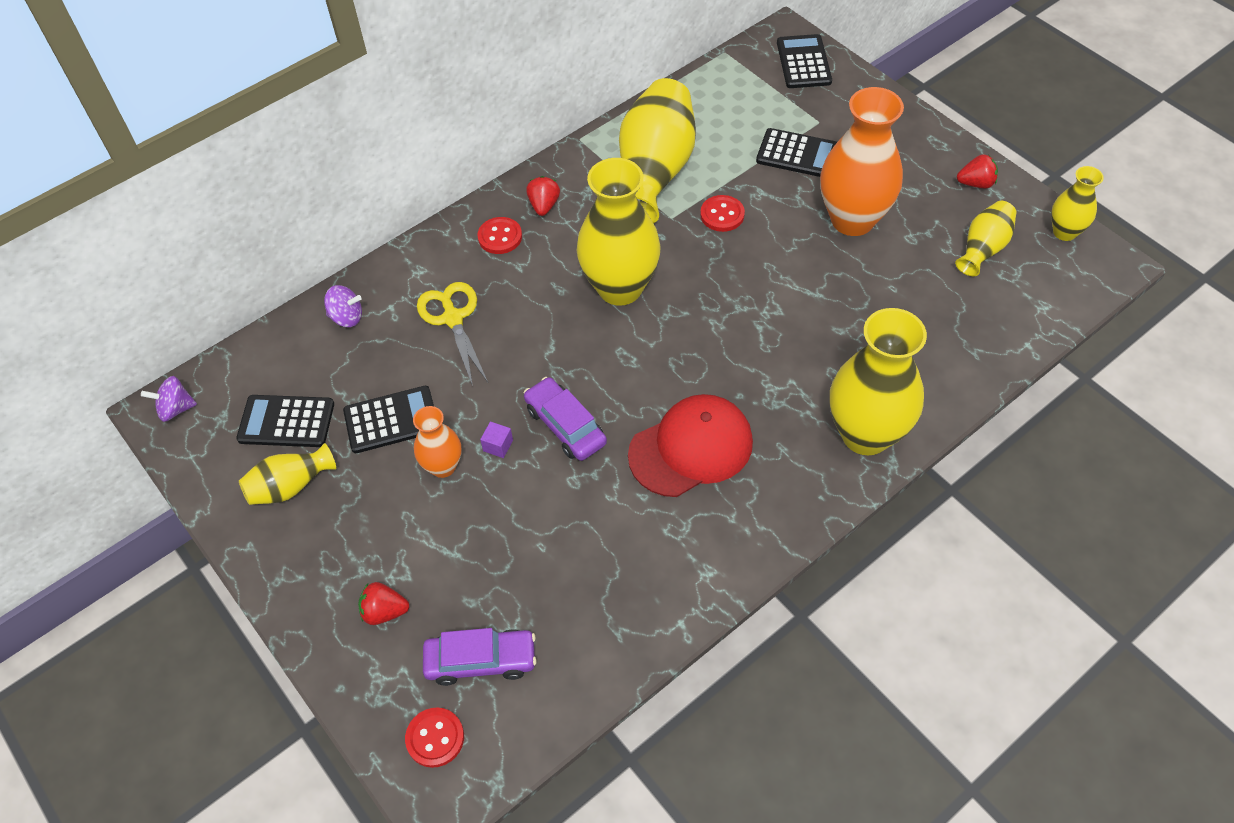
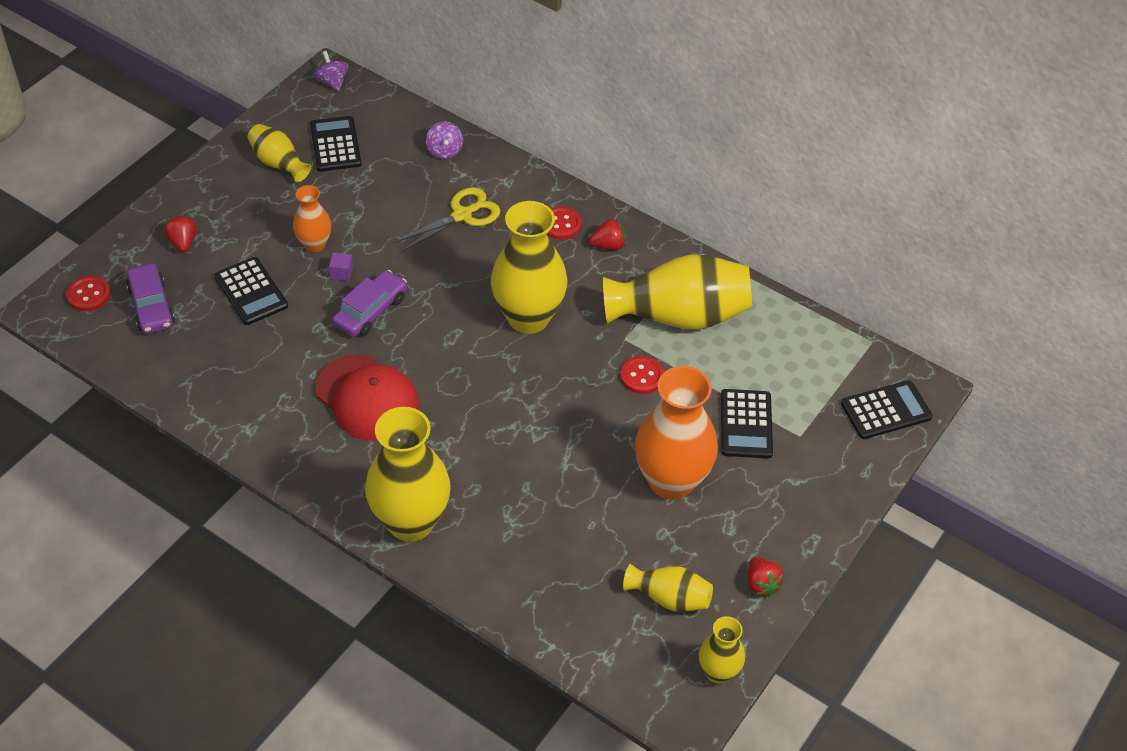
camera: 70 degrees right, 5 degrees down
black calculator [343,386,434,453] -> black calculator moved to [214,257,288,325]

